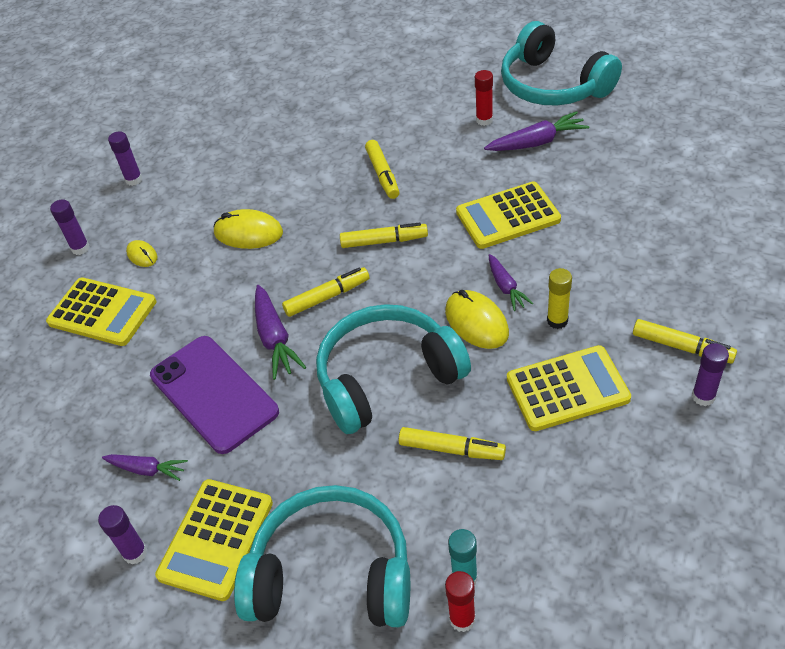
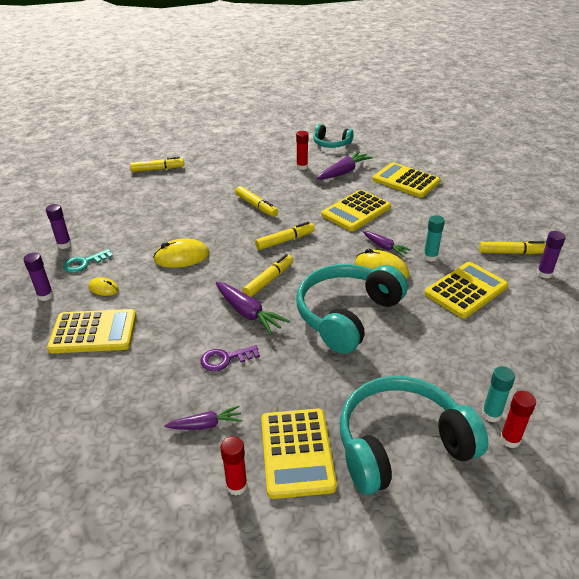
camera: 30 degrees left, 10 degrees down
purple glue stick [98,505,147,565] -> red glue stick [220,436,247,495]
purple phone [150,336,279,454] -> purple key [200,345,260,371]
yellow marker [399,427,506,460] -> yellow marker moved to [130,157,184,172]
turquoise headphones [501,21,622,105] -> turquoise headphones [313,124,354,148], size x0.54
yellow glue stick [547,268,572,329] -> turquoise glue stick [423,215,445,262]
none -> turquoise key [63,249,113,273]
none -> yellow calculator [373,162,440,198]

